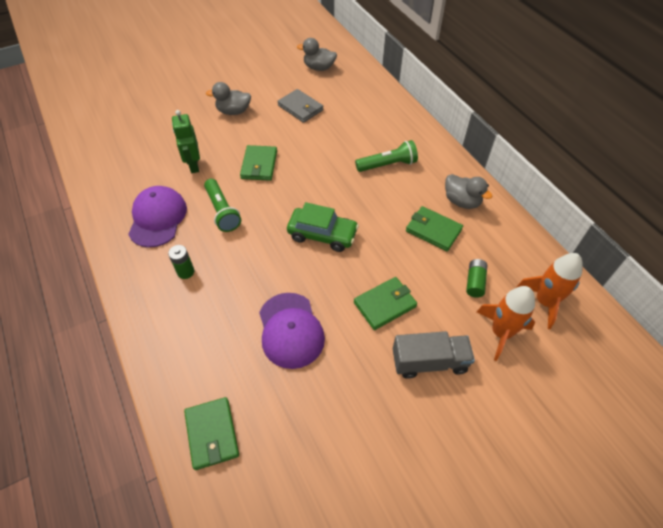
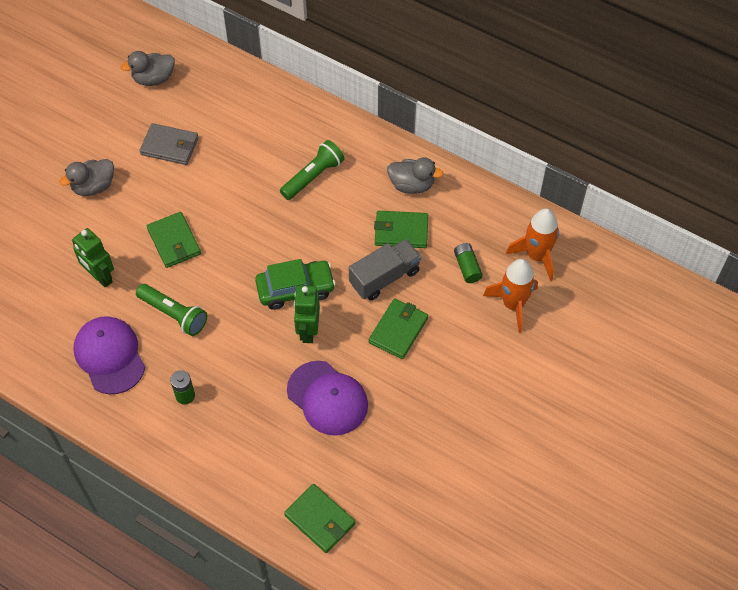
camera: 30 degrees left, 5 degrees up
grey truck [393,331,475,379] -> grey truck moved to [349,239,421,300]
none -> green robot [294,285,320,343]

